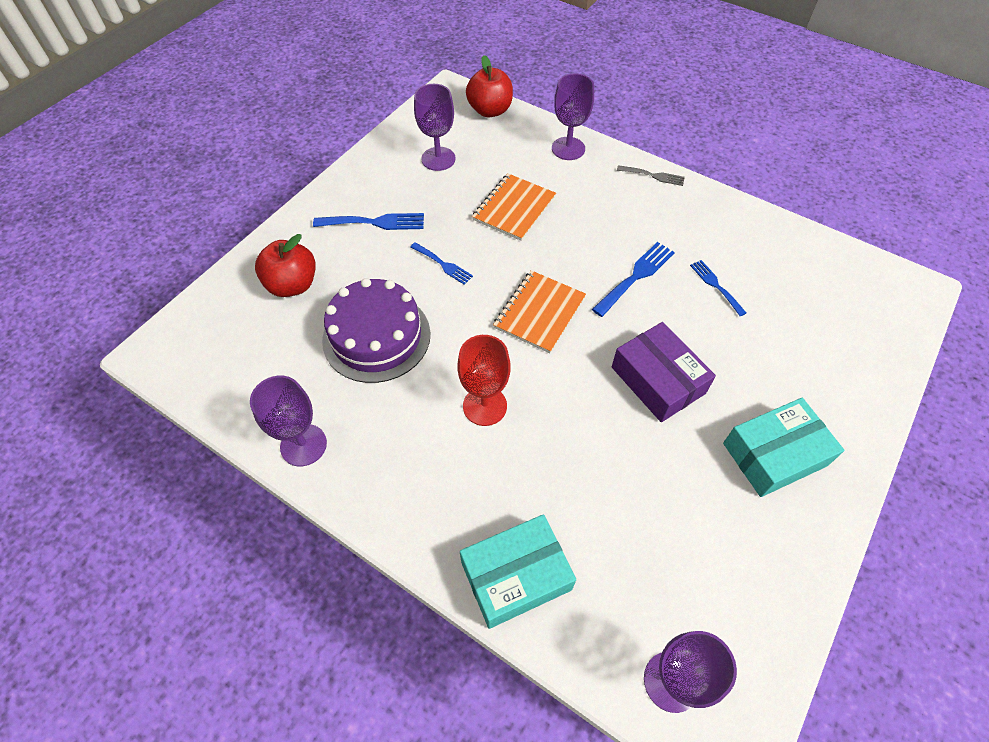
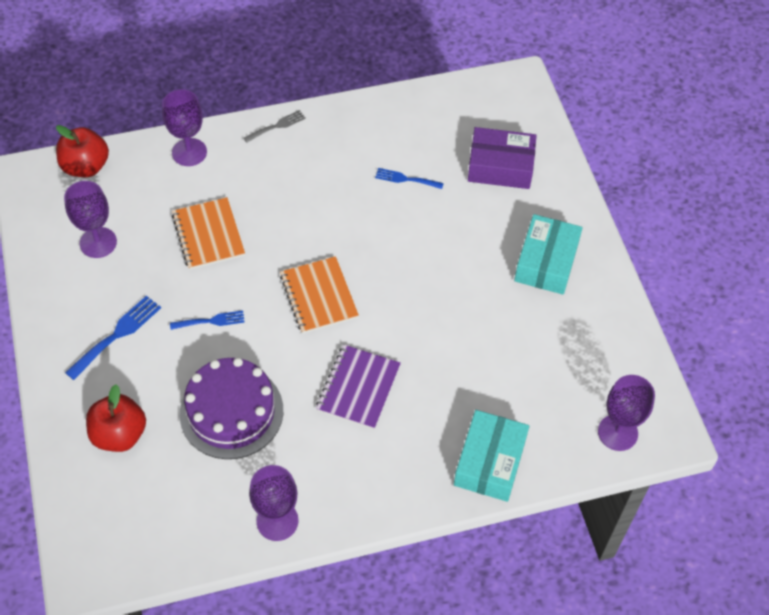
camera: 50 degrees left, 0 degrees up
red goblet [457,335,510,426] -> purple notebook [316,345,401,429]
blue fork [592,242,675,317] -> none
purple box [612,322,716,422] -> purple box moved to [468,127,537,189]

